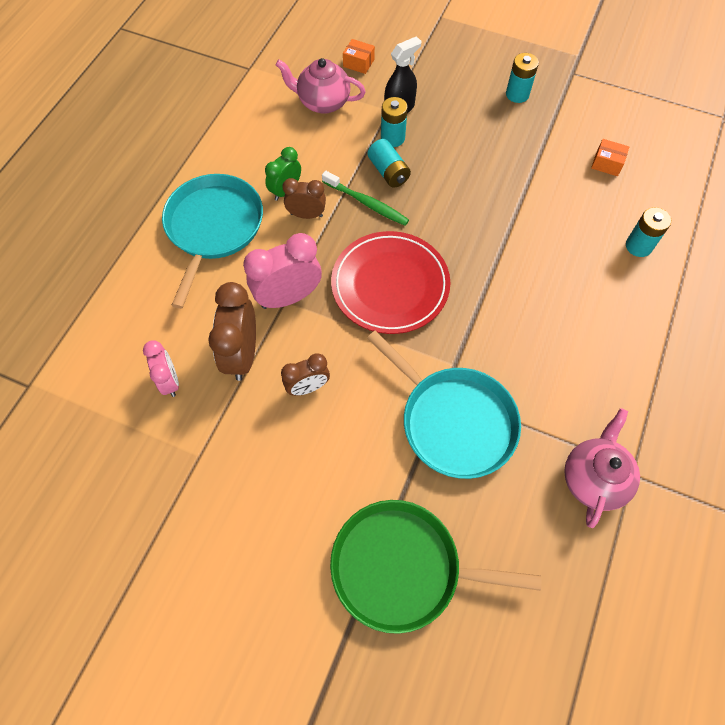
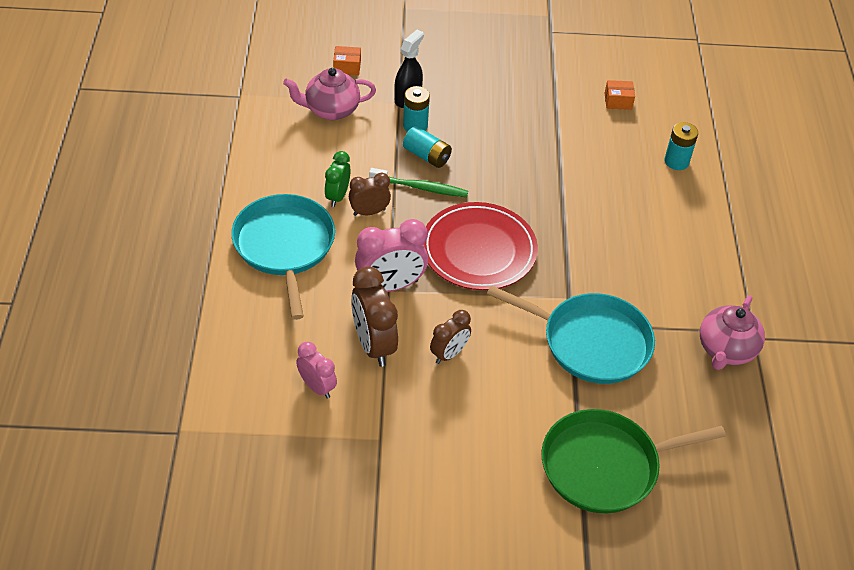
camera: 25 degrees left, 15 degrees down
pink clock [243,233,322,309] -> pink clock turned 150 degrees counterclockwise [355,219,428,292]
turquoise battery [506,53,539,103] -> none
pink teapot [564,408,640,528] -> pink teapot turned 150 degrees counterclockwise [700,295,765,370]

